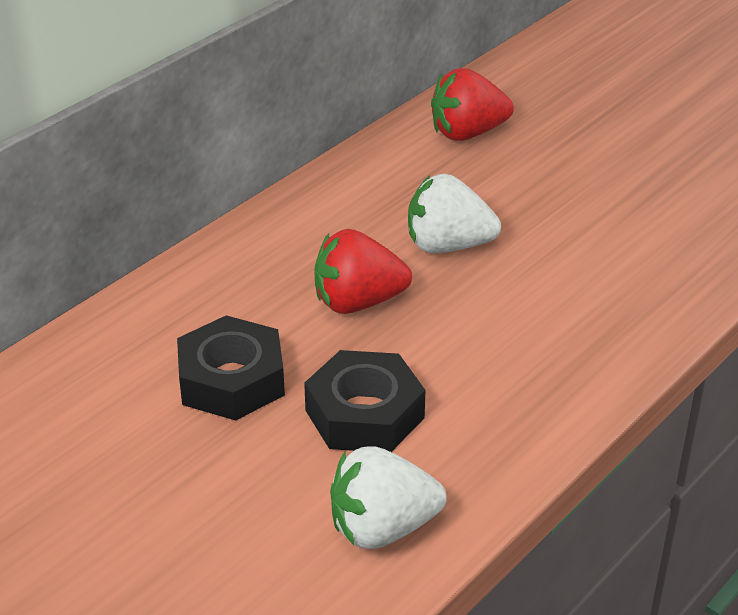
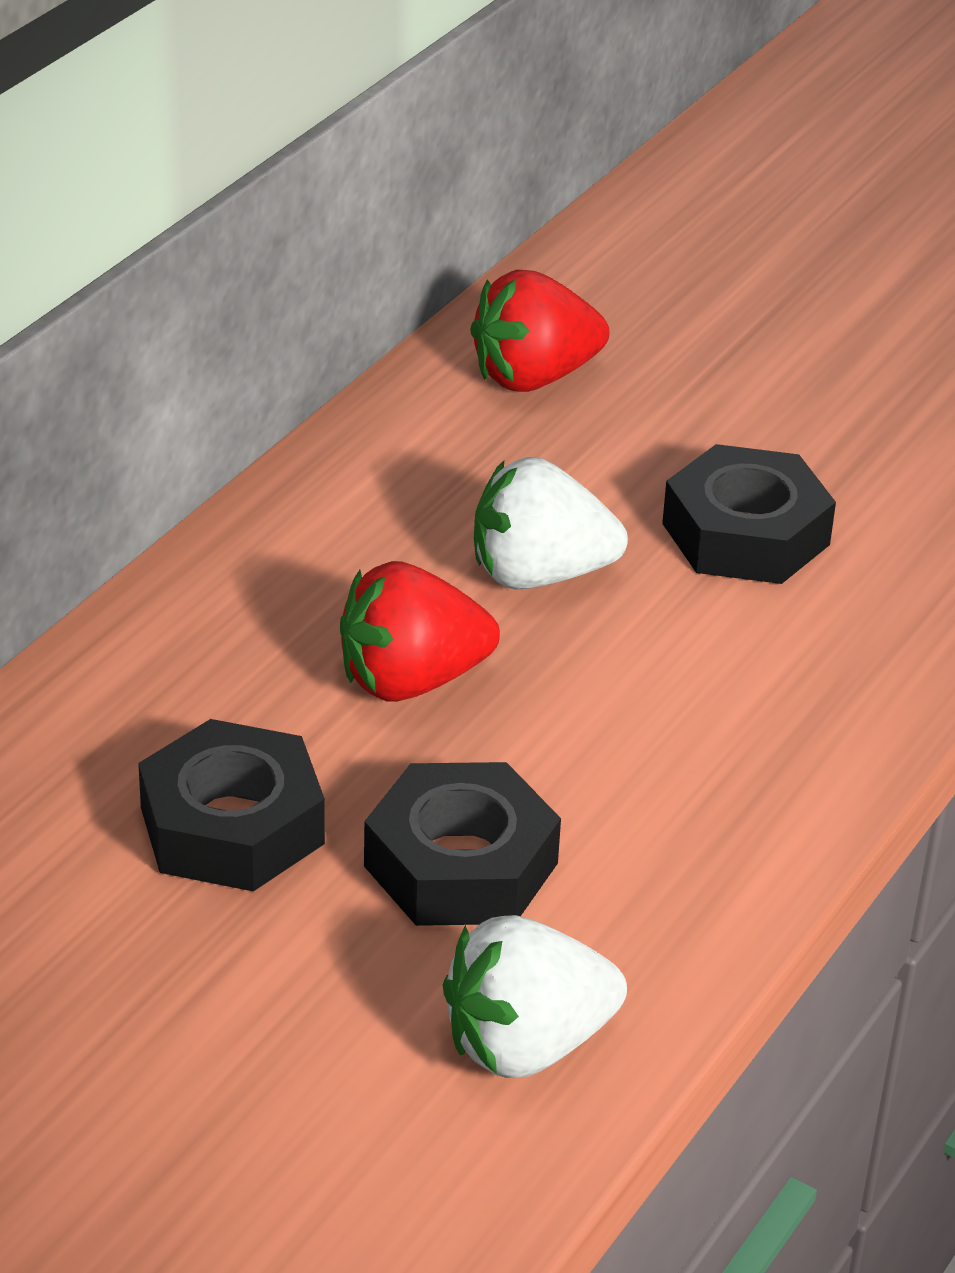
camera: 10 degrees left, 0 degrees up
none -> black nut [662,444,836,584]

